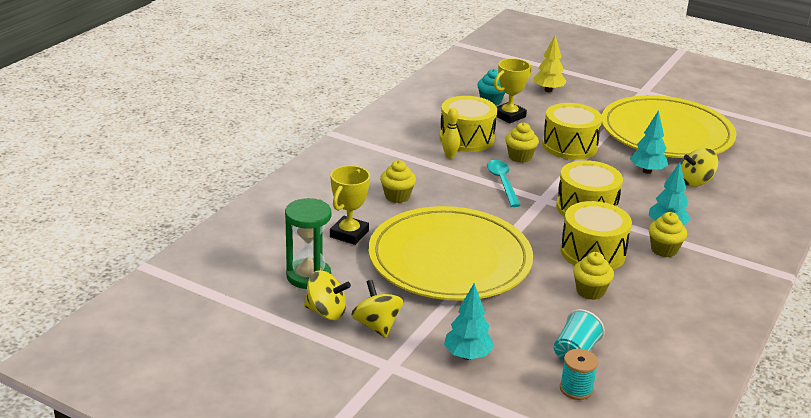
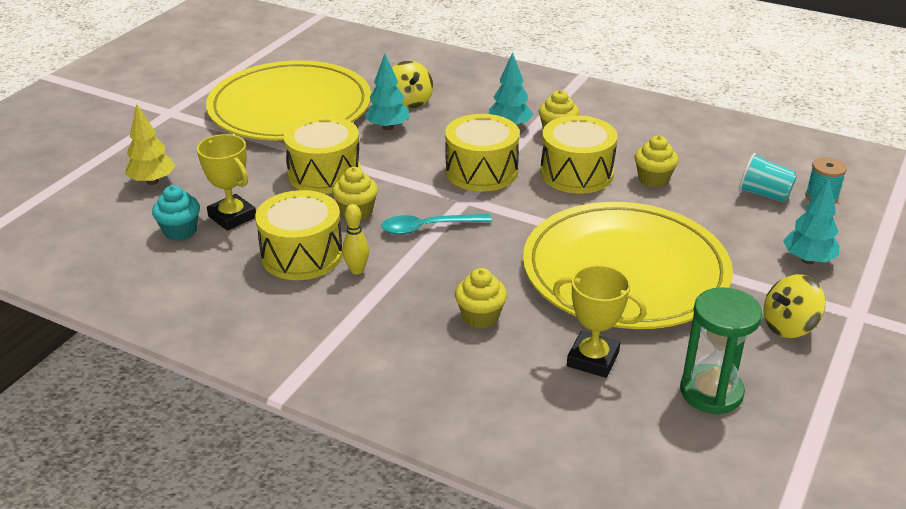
camera: 90 degrees left, 5 degrees up
yellow spinning top [304,270,351,320] -> none

